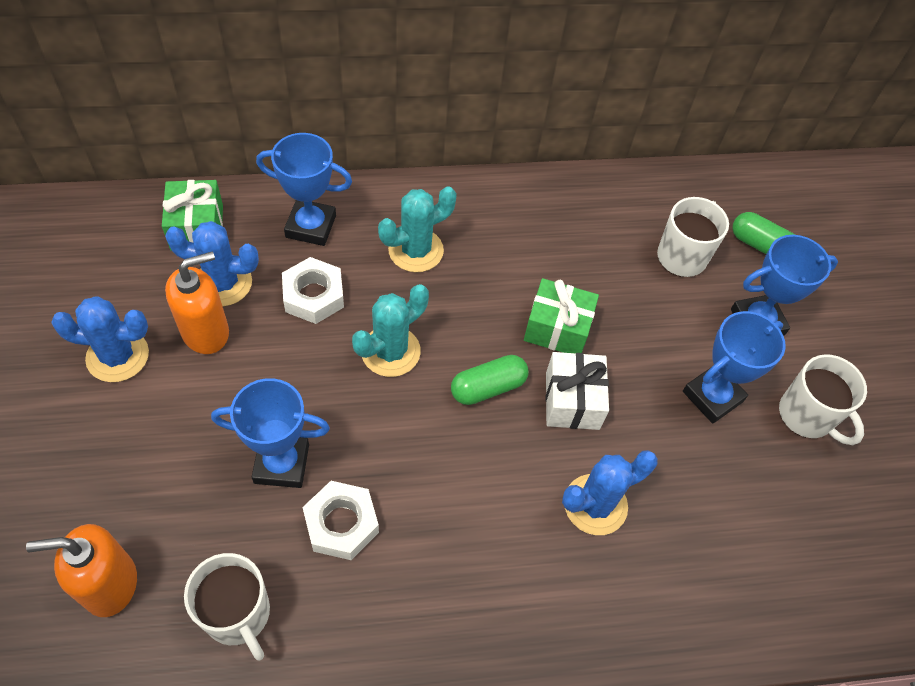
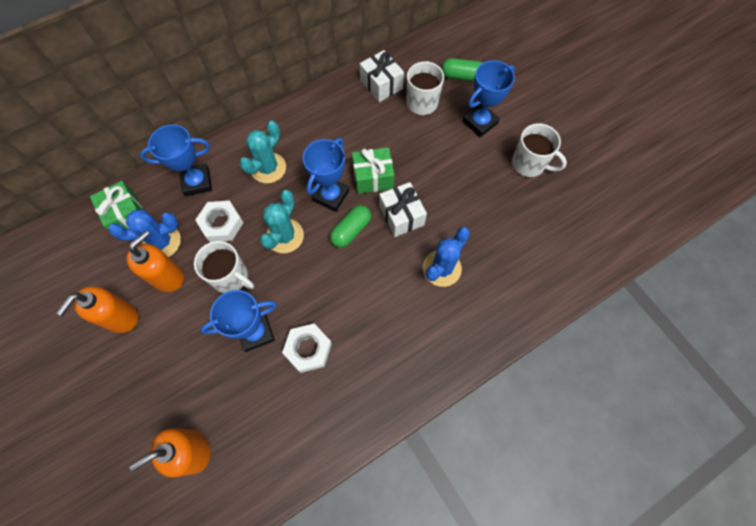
camera: 20 degrees left, 10 degrees up
blue cactus [51,296,149,382] -> orange soap dispenser [57,286,138,333]
white mug [184,553,270,660] -> white mug moved to [194,241,254,293]
blue trophy [683,311,786,424] -> blue trophy moved to [303,138,349,212]
none -> white gift [360,50,404,102]

